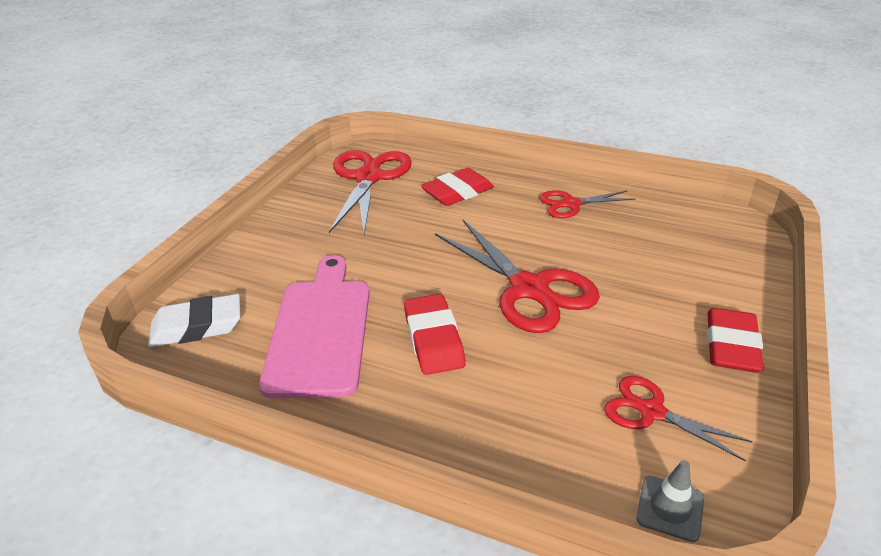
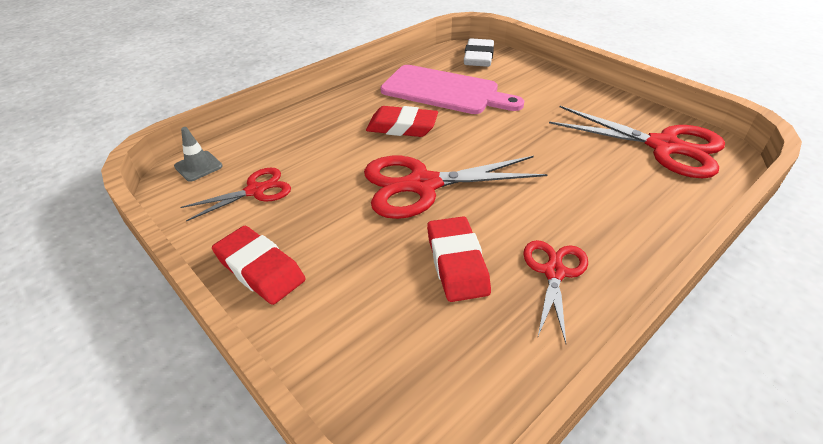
camera: 115 degrees right, 5 degrees up
red eraser [421,168,494,206] -> red eraser moved to [427,216,491,302]

